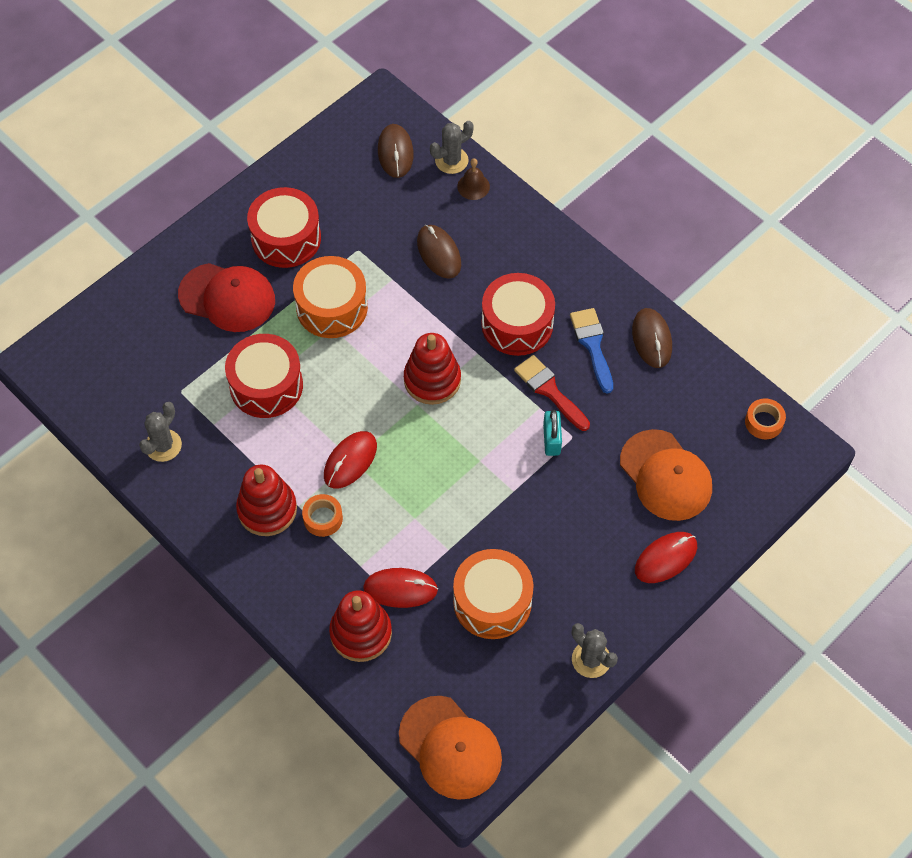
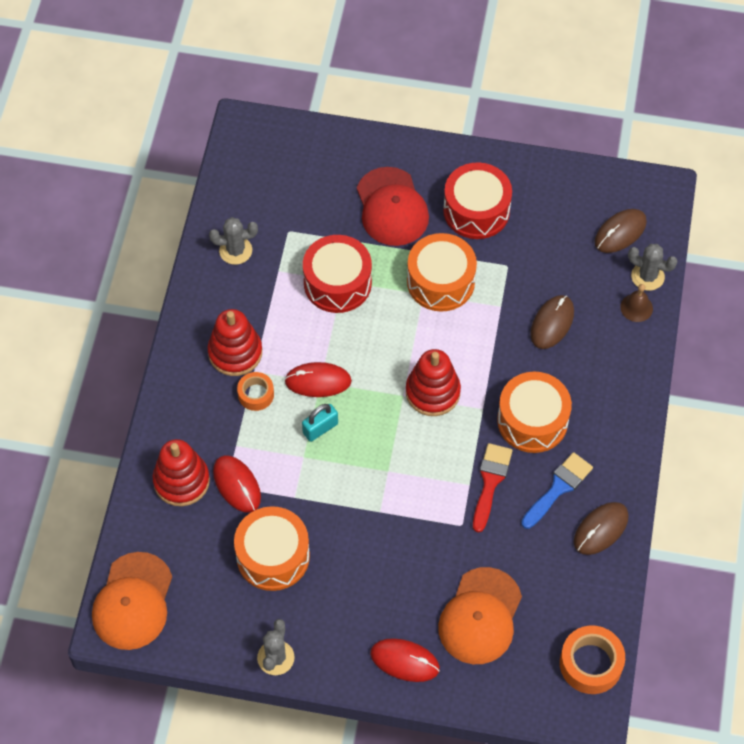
camera: 55 degrees right, 0 degrees up
red drum [481,273,555,356] -> orange drum [497,372,572,453]
turquoise padlock [543,410,562,456] -> turquoise padlock moved to [302,404,338,442]
orange tape [745,398,786,439] -> orange tape [560,625,625,694], size x1.62

